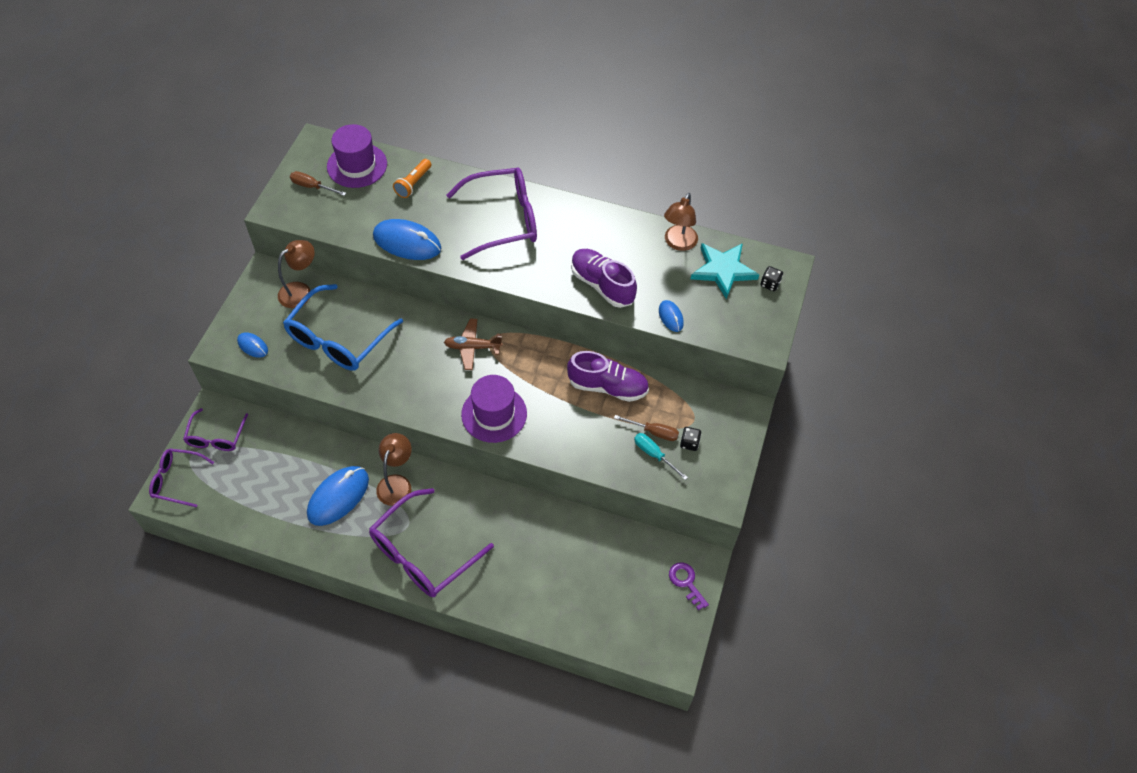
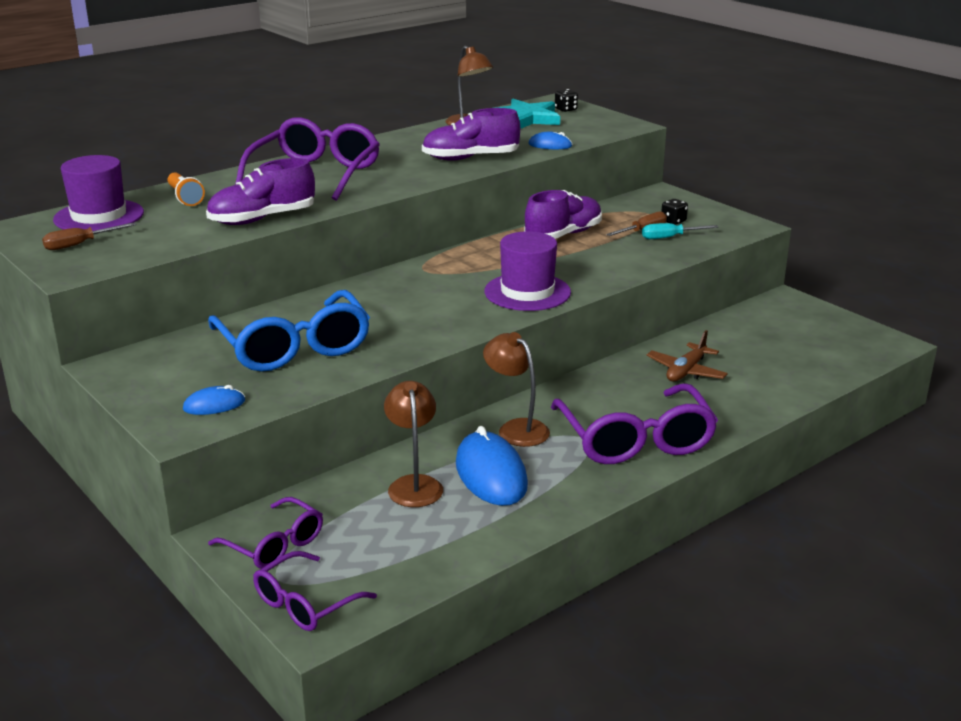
camera: 55 degrees left, 30 degrees down
brown lamp [278,240,315,308] -> brown lamp moved to [384,381,443,507]
blue mouse [373,219,441,260] -> purple shoe [206,158,315,225]
brown plane [444,318,503,370] -> brown plane moved to [647,330,728,381]
purple key [669,562,709,611] -> none

